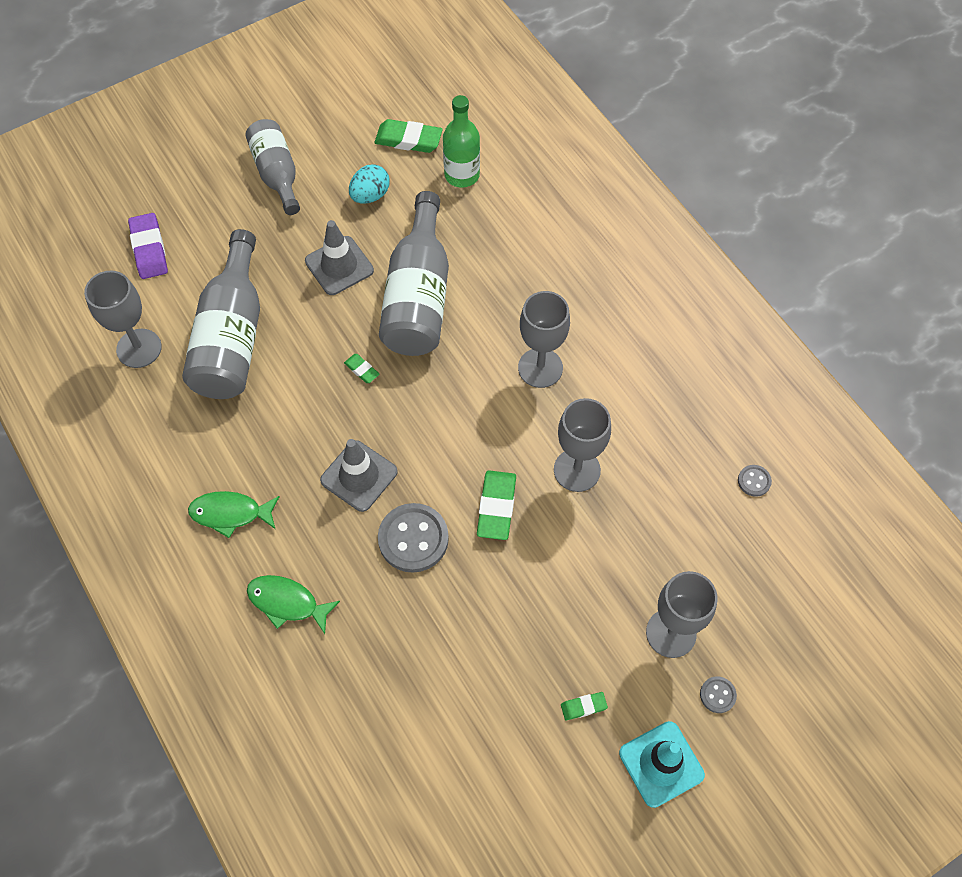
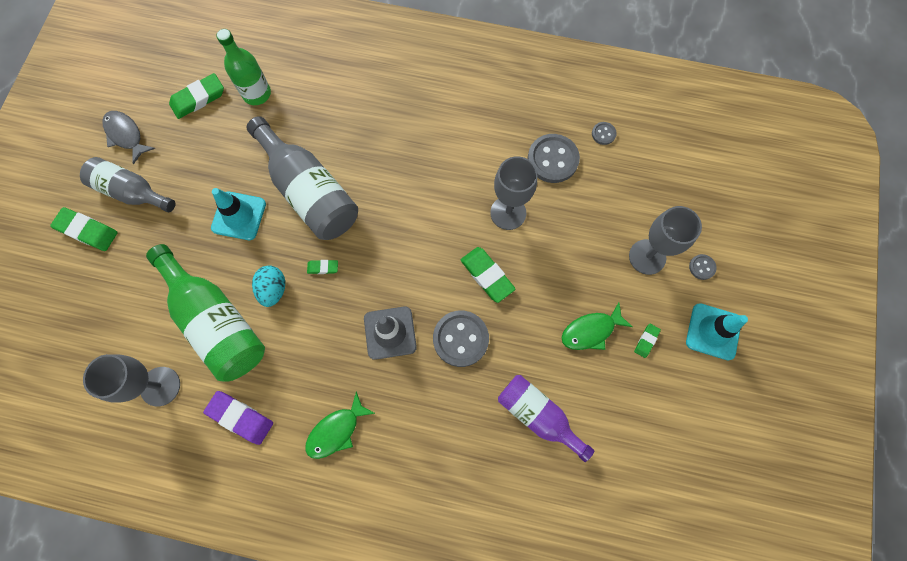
camera: 45 degrees left, 10 degrees up
purple eraser [128,213,168,279] -> purple eraser moved to [203,391,273,445]
grey bottle [182,229,260,399] -> green bottle [146,244,265,382]
green fish [247,575,340,634] -> green fish moved to [562,302,632,350]
grey traffic cone [305,220,374,295] -> turquoise traffic cone [211,188,266,240]
turquoise egg [349,164,390,204] -> turquoise egg moved to [252,265,285,307]
grey goblet [518,291,570,388] -> none
none -> green eraser [50,207,118,251]
none -> grey fish [102,111,155,164]
none -> purple bottle [498,375,594,462]
none -> grey button [528,134,580,183]

